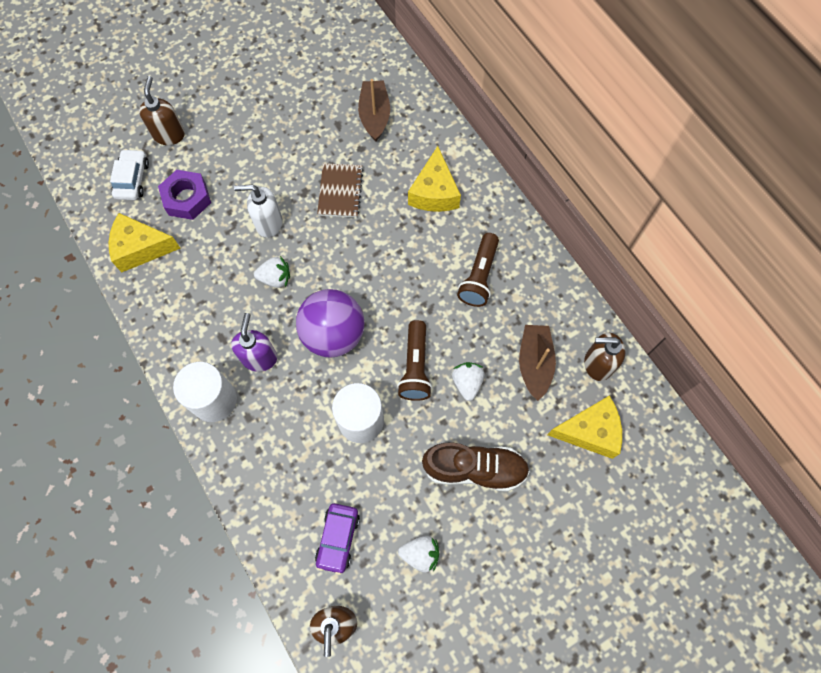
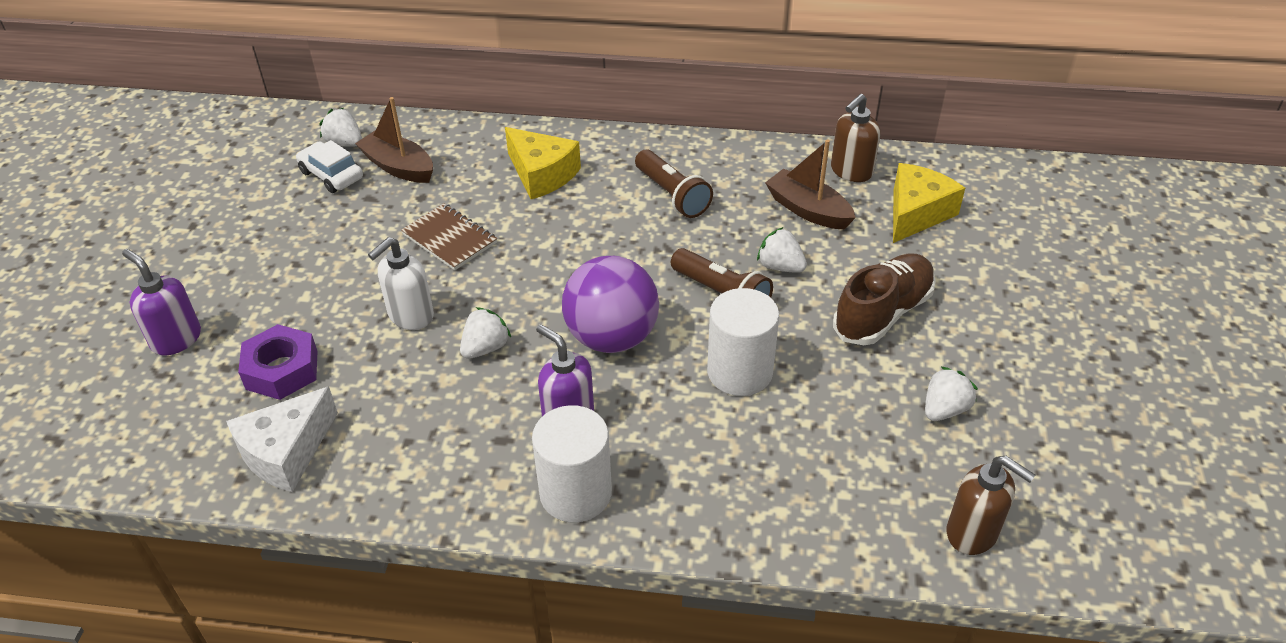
camera: 50 degrees left, 25 degrees down
yellow cheese [109,213,181,272] -> white cheese [226,386,338,492]
white car [110,149,149,200] -> white car moved to [296,140,363,193]
brown soap dispenser [139,76,185,145] -> purple soap dispenser [122,249,201,355]
purple car [315,503,360,575] -> none
none -> white strawberry [320,108,362,147]

